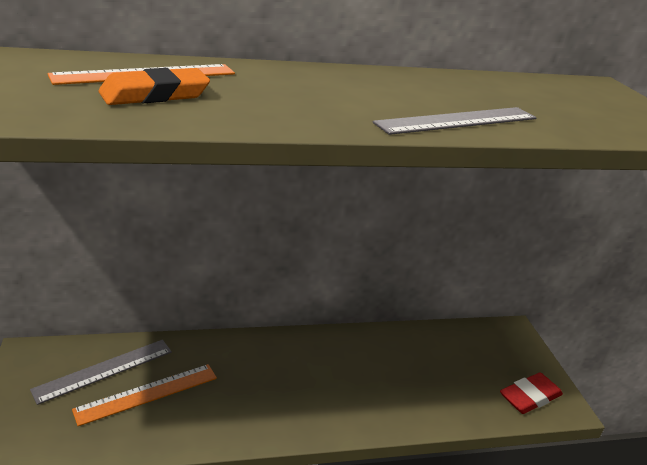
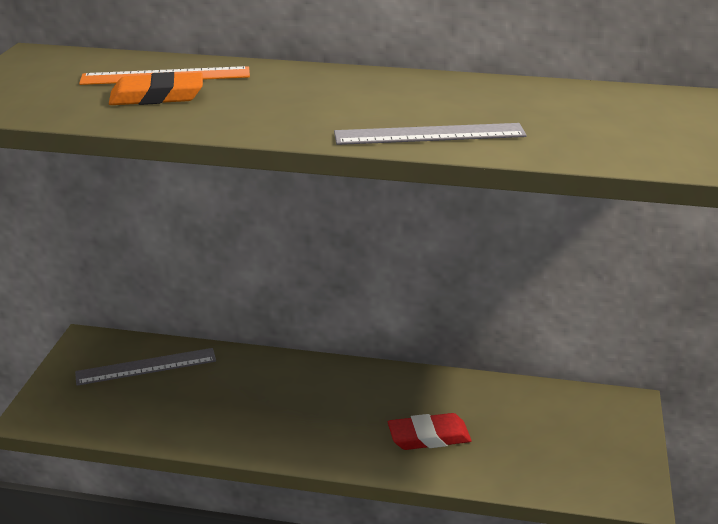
camera: 25 degrees right, 0 degrees up
orange ruler [72,364,217,426] -> none
red eraser [500,372,563,414] -> red eraser moved to [388,413,472,450]

